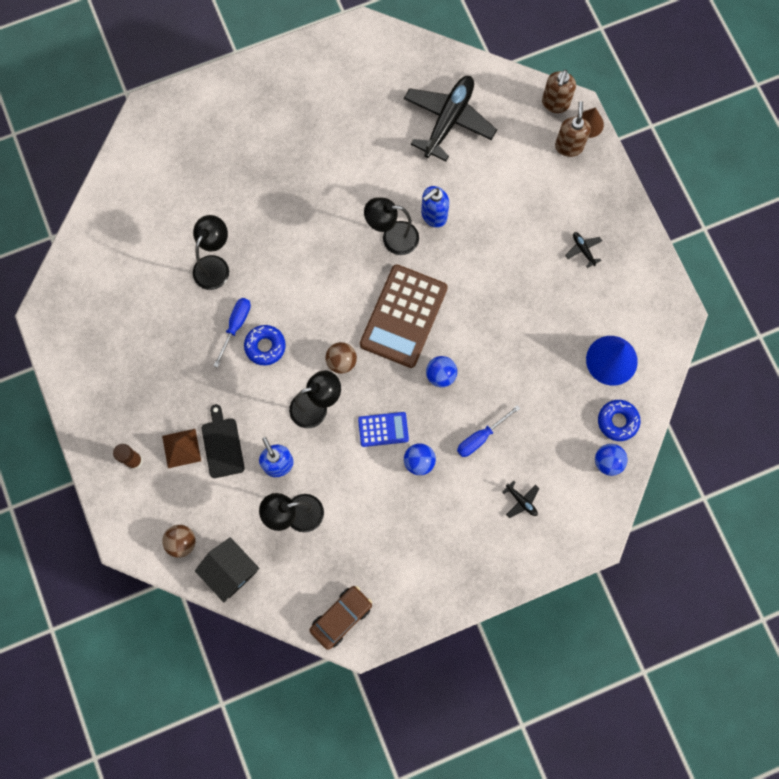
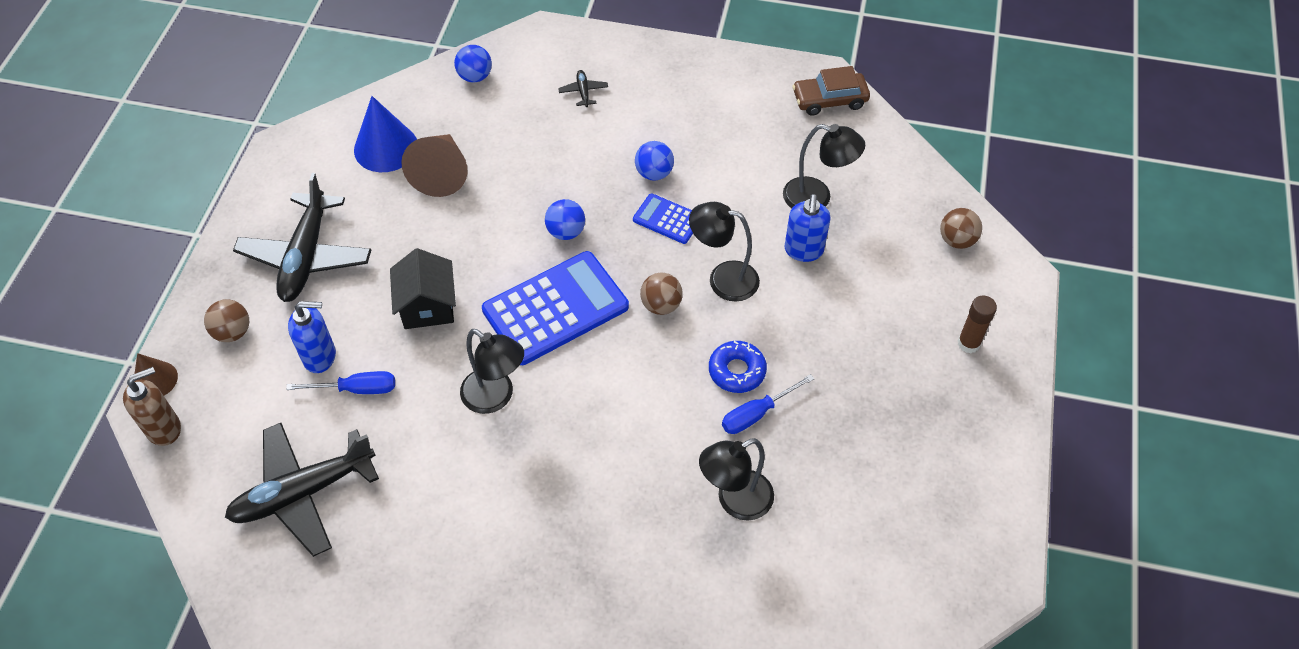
camera: 145 degrees left, 20 degrees down
brown pyramid [162,429,201,468] -> none
black house [195,537,260,602] -> black house moved to [390,248,456,329]
black cutting board [202,404,245,478] -> none
brown calculator [360,264,448,368] -> blue calculator [482,251,629,365]
blue soap dispenser [421,186,449,227] -> blue soap dispenser moved to [288,301,336,373]
blue screwdriver [457,405,520,457] -> blue screwdriver moved to [286,371,395,394]
brown soap dispenser [555,101,591,157] -> none
black plane [565,232,602,268] -> black plane [233,173,371,302], size x2.49
blue donut [598,400,641,441] -> none
none -> brown ball [204,299,249,342]
none -> brown cone [401,134,468,197]

